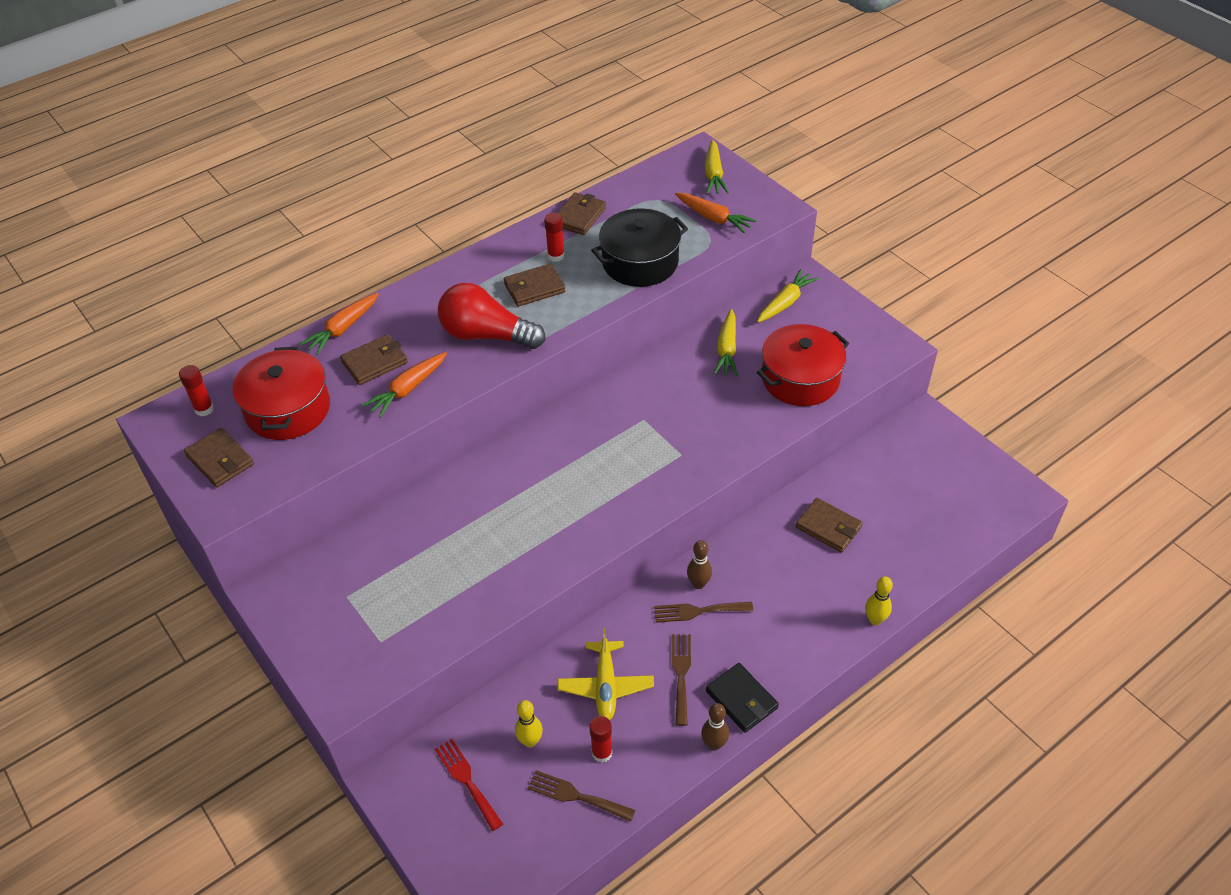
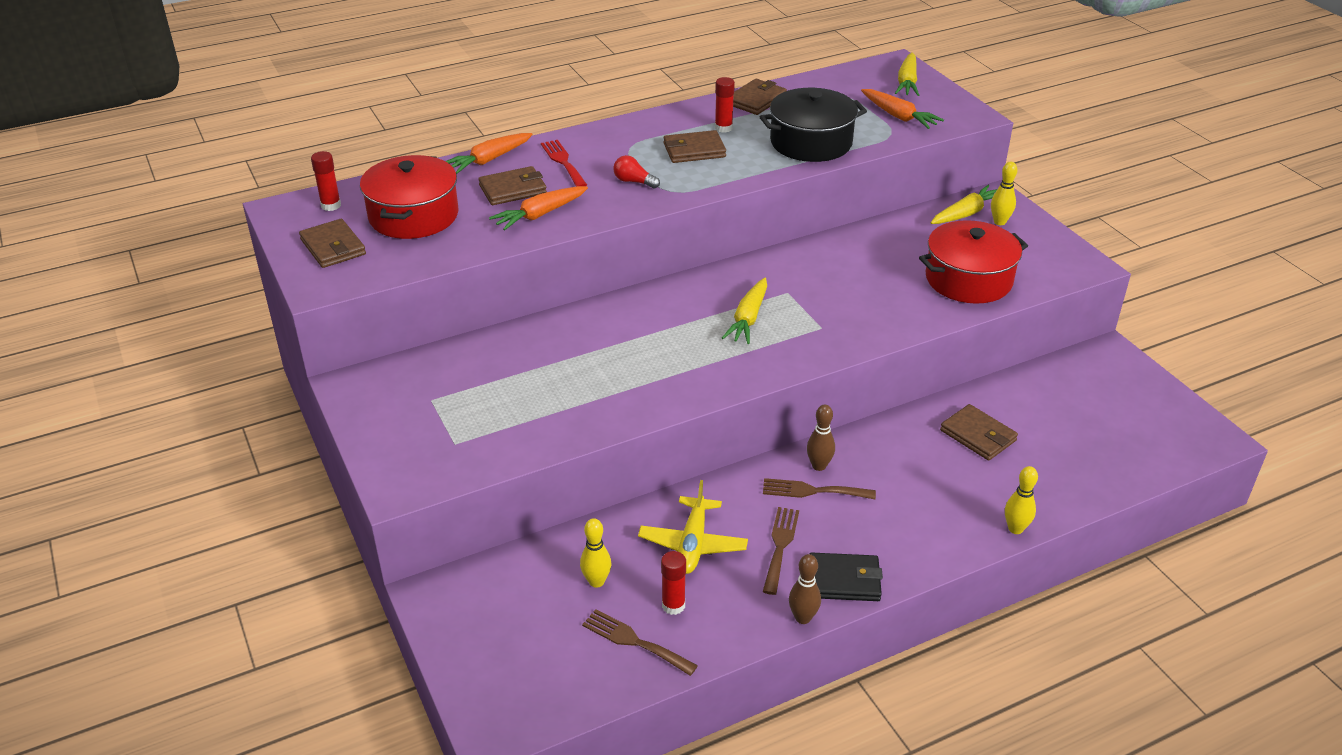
camera: 10 degrees right, 10 degrees down
red fork [435,739,503,831] -> red fork moved to [541,140,587,186]
red light bulb [438,283,546,349] -> red light bulb [613,155,660,189], size x0.43
black wallet [706,663,779,733] -> black wallet turned 60 degrees counterclockwise [810,553,883,601]
yellow carrot [714,309,738,376] -> yellow carrot moved to [722,278,767,344]
none -> yellow bowling pin [991,162,1017,225]

